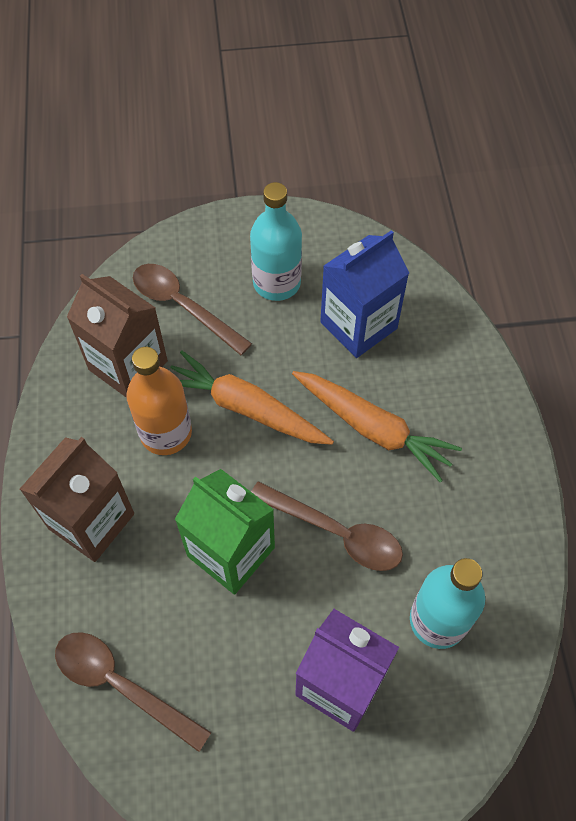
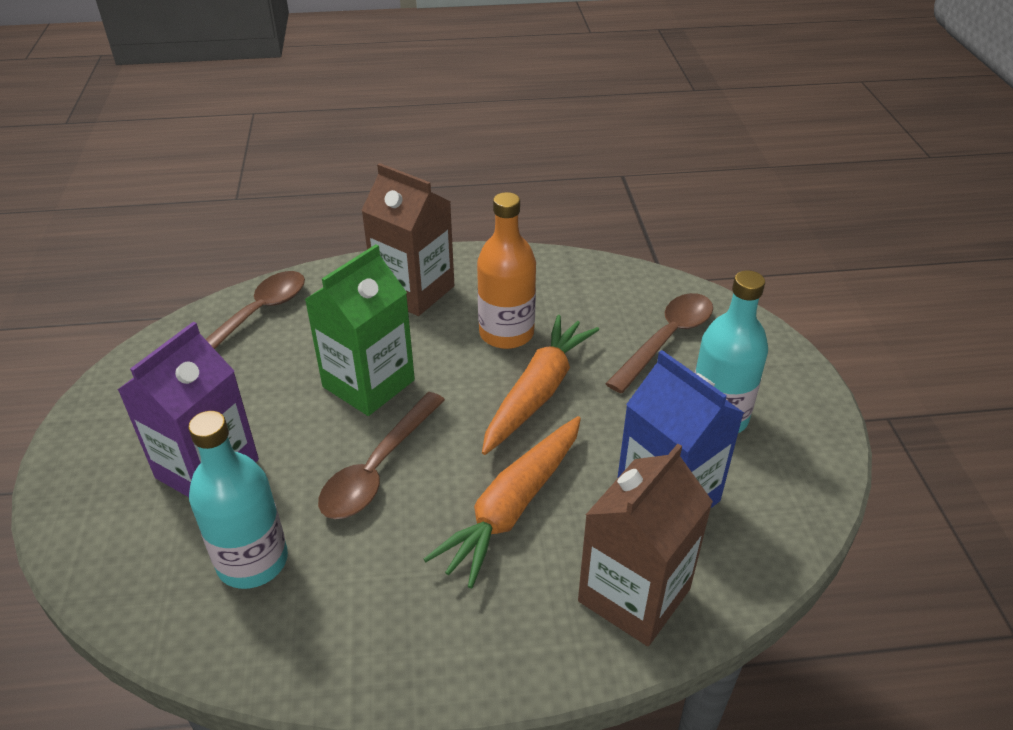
camera: 90 degrees right, 20 degrees down
brown carton [67,274,168,398] -> brown carton moved to [578,444,713,646]

